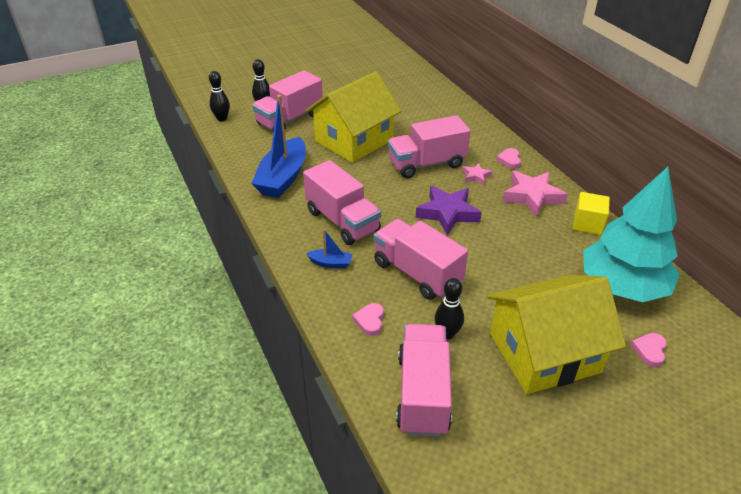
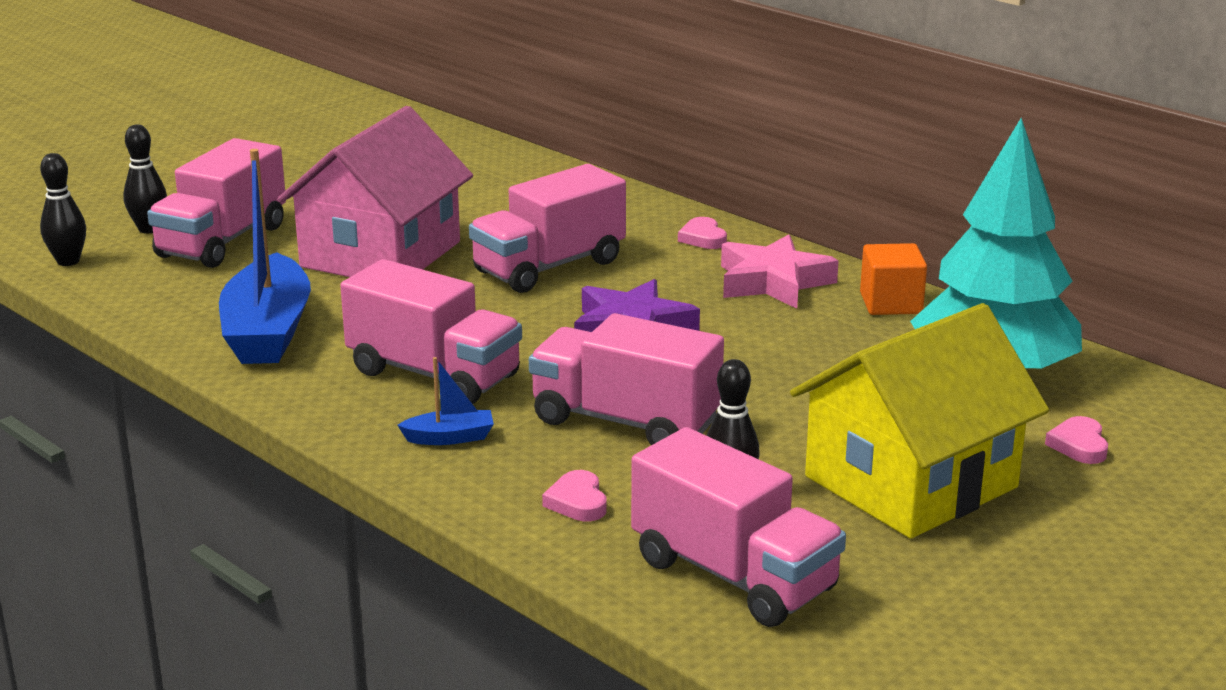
camera: 20 degrees left, 15 degrees down
yellow house [306,71,401,163] -> pink house [277,106,473,277]
pink truck [396,324,452,437] -> pink truck turned 150 degrees clockwise [631,427,846,627]
pink star [462,163,493,185] -> none
yellow cube [573,192,610,235] -> orange cube [860,243,927,315]

